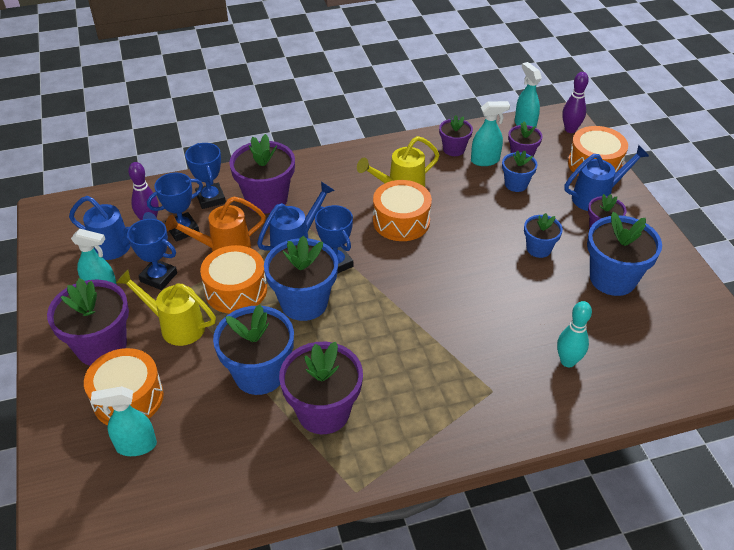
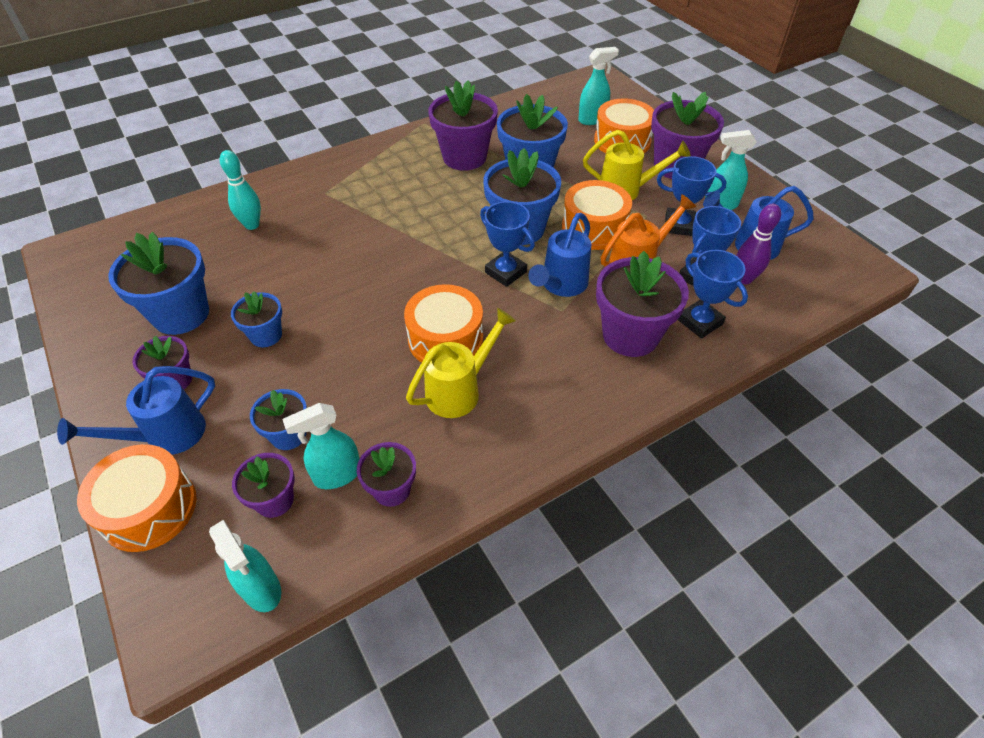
camera: 165 degrees right, 5 degrees up
purple bowling pin [562,72,589,133] -> none

